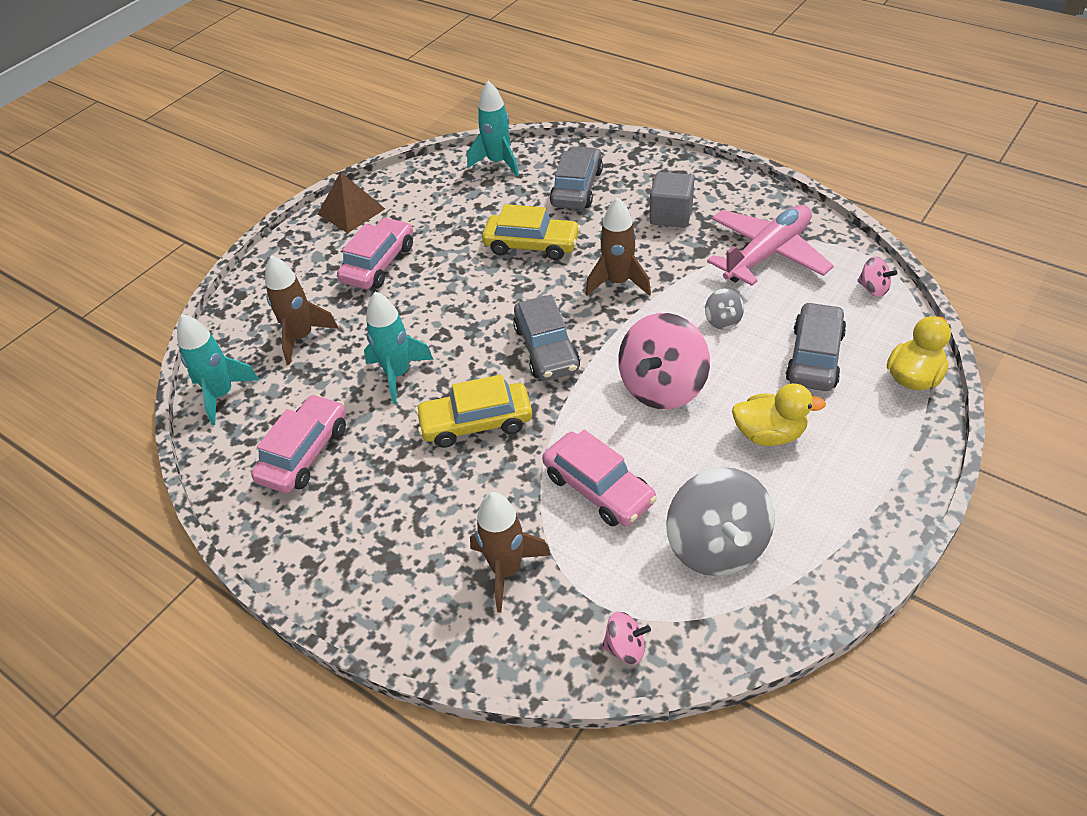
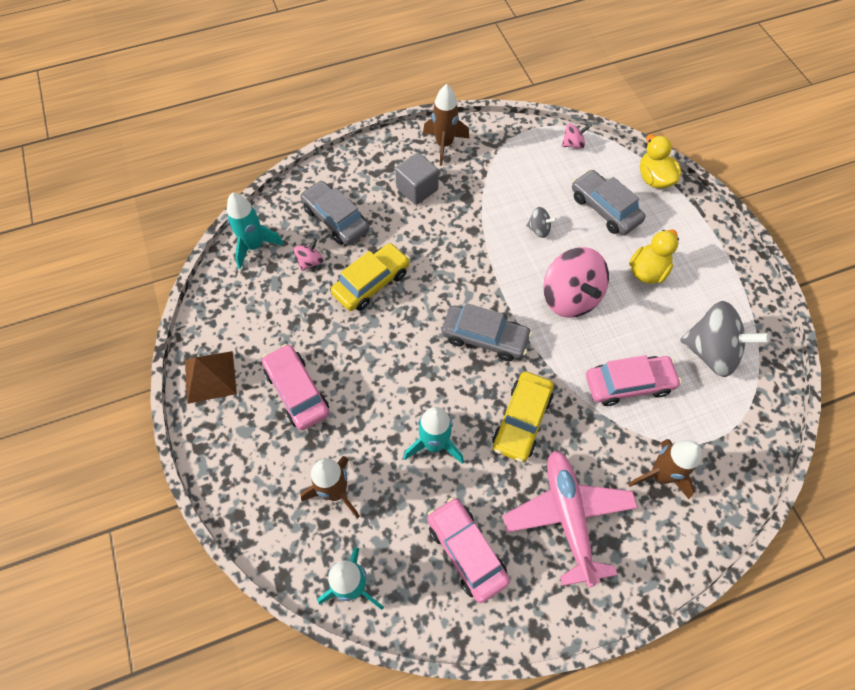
camera: 60 degrees left, 15 degrees up
brown rocket [586,197,651,296] -> brown rocket moved to [423,84,470,166]
pink spinning top [602,612,651,664] -> pink spinning top moved to [294,239,324,271]
pink plane [707,205,834,286] -> pink plane moved to [503,450,638,587]

